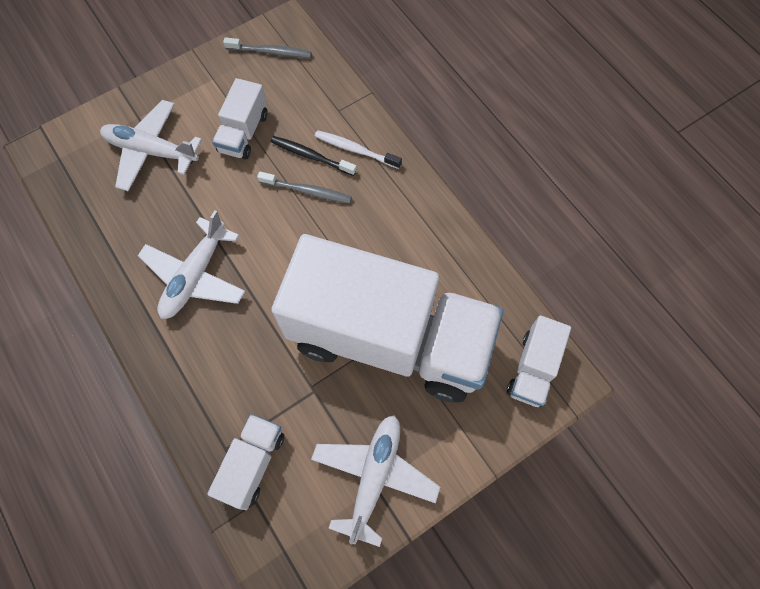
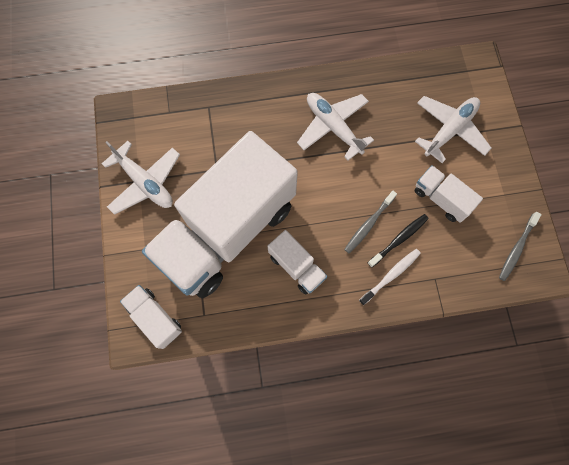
camera: 115 degrees right, 5 degrees up
white truck [207,414,285,510] -> white truck moved to [267,230,327,295]

